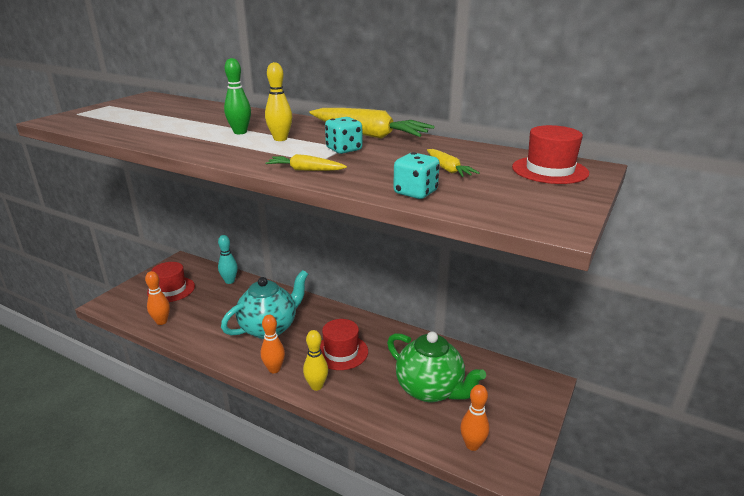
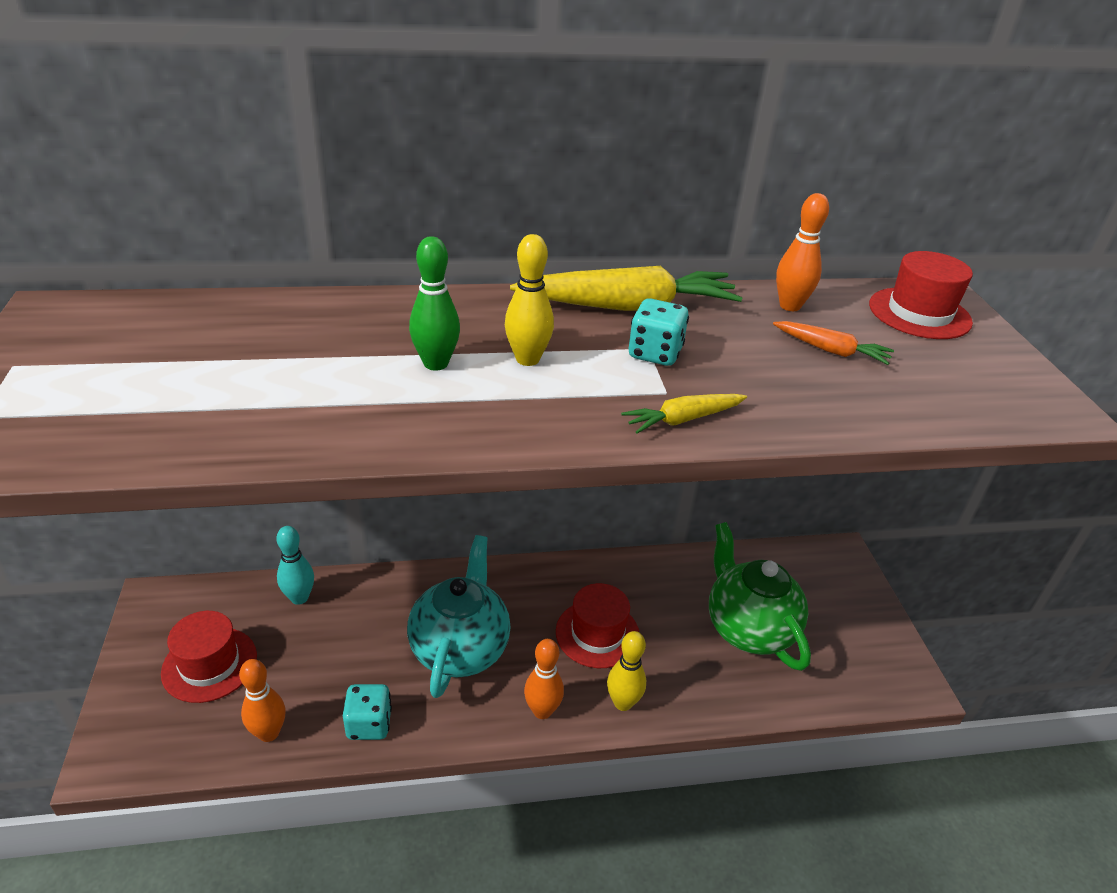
camera: 40 degrees left, 10 degrees up
green teapot [387,331,486,402] -> green teapot turned 120 degrees counterclockwise [709,522,811,671]
turquoise dice [393,152,440,199] -> turquoise dice moved to [343,684,392,740]
yellow carrot [427,149,480,177] -> orange carrot [773,321,894,365]
orange bowling pin [460,385,489,451] -> orange bowling pin moved to [776,193,829,311]

